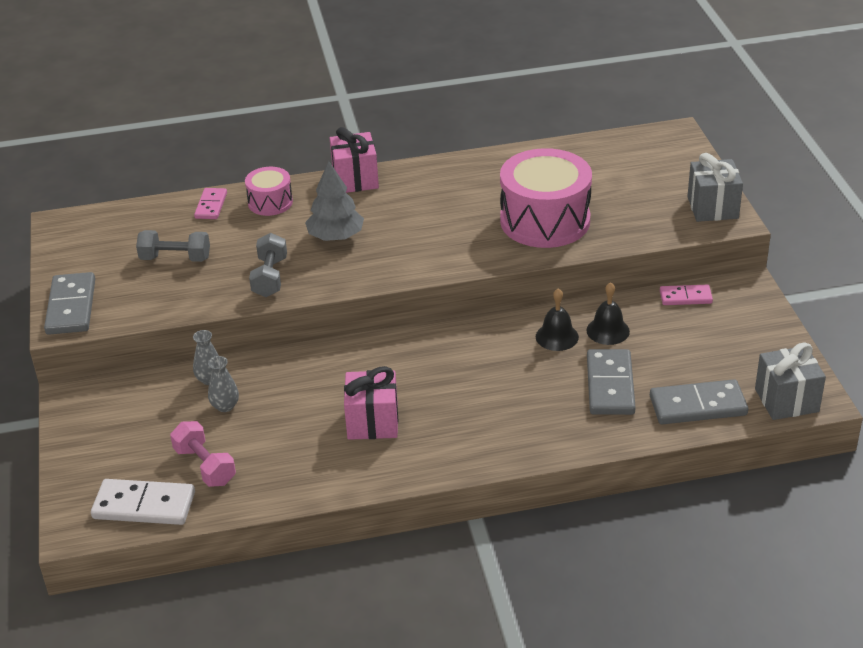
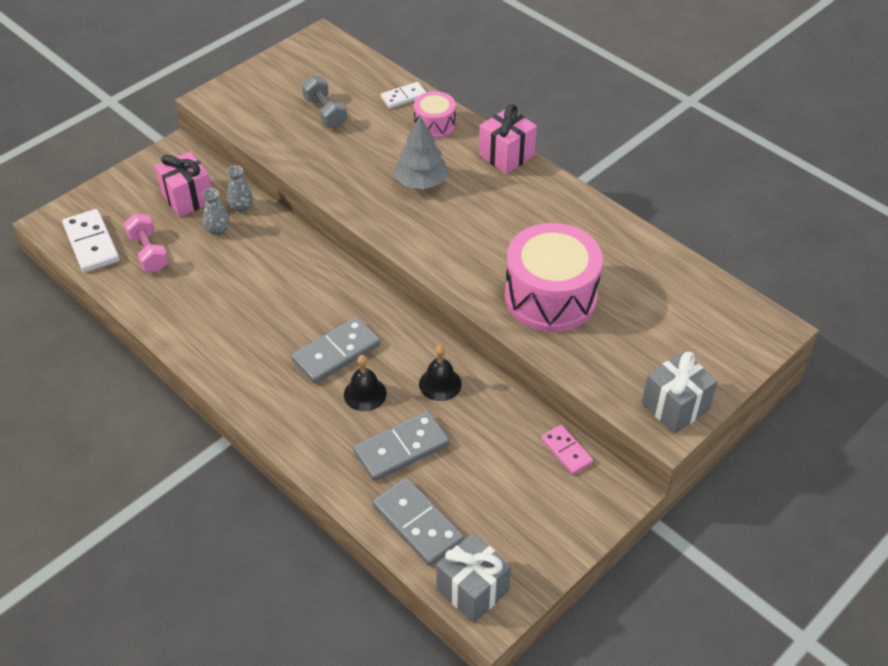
camera: 55 degrees right, 10 degrees up
grey domino [44,272,95,335] -> grey domino moved to [291,317,380,384]
pink dumbbell [170,421,236,487] -> pink dumbbell turned 45 degrees counterclockwise [124,213,169,272]
pink domino [194,188,227,219] -> white domino [381,82,426,108]
grey dumbbell [249,233,287,297] -> none
pink gift [344,366,398,440] -> pink gift moved to [155,151,212,217]
black bell [586,282,630,345] -> black bell moved to [344,355,387,411]

